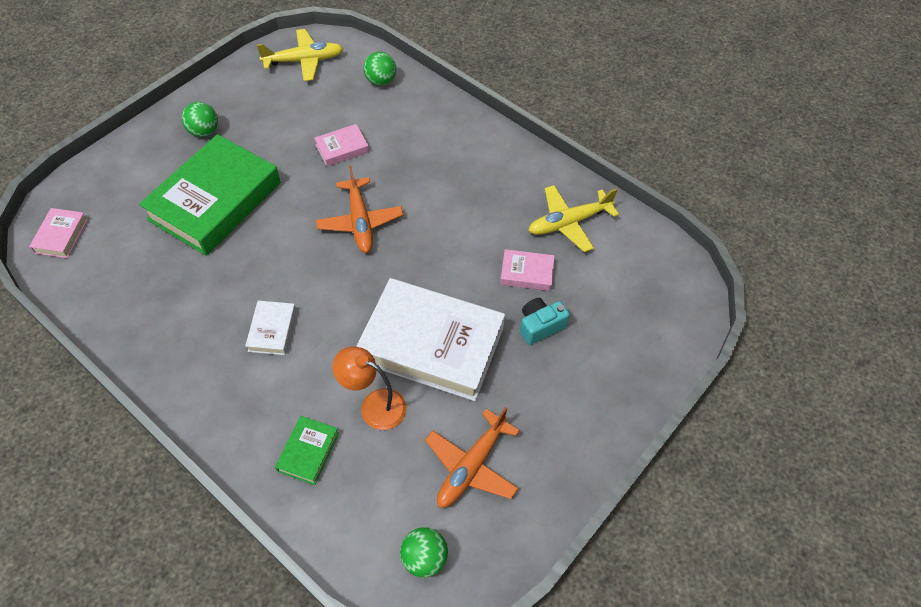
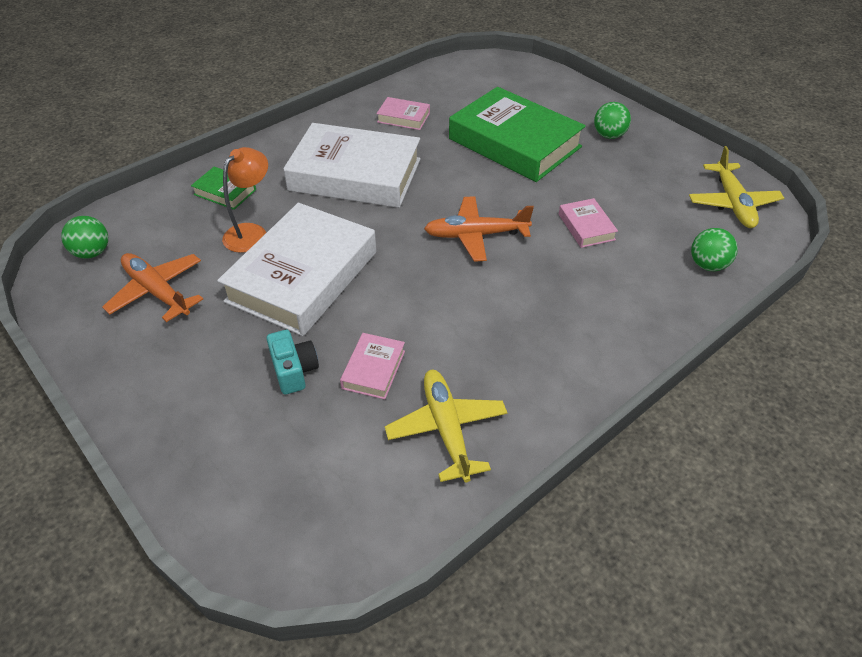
camera: 100 degrees right, 10 degrees down
pink book [29,208,88,258] -> pink book moved to [376,97,430,130]
white book [245,301,296,355] -> white book [283,123,421,208], size x2.31

